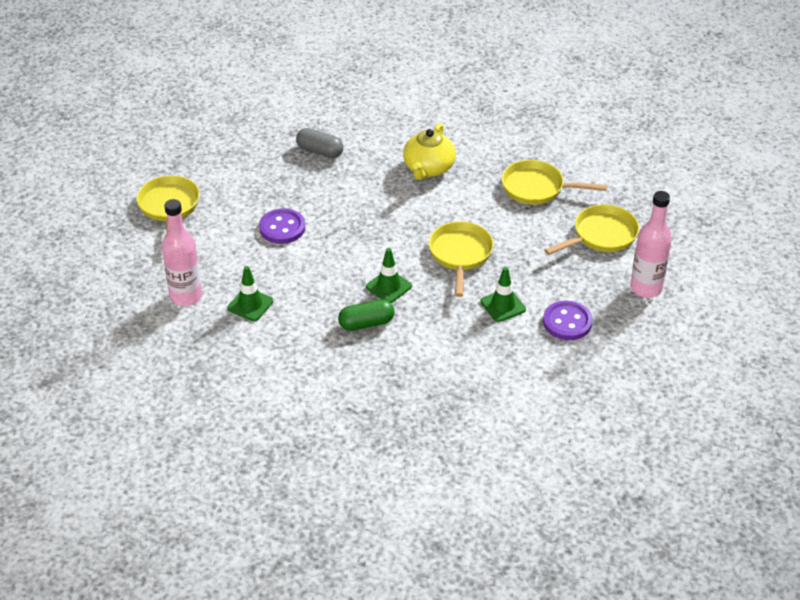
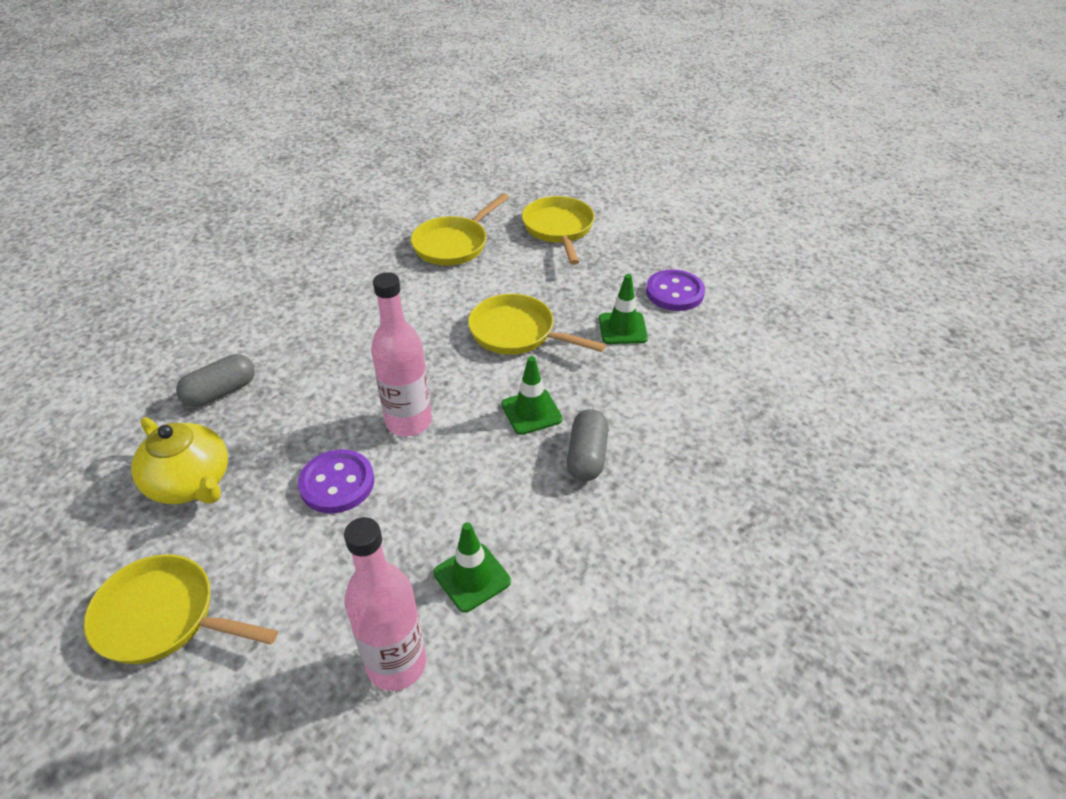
camera: 65 degrees left, 0 degrees up
green capsule [338,300,394,331] -> grey capsule [567,409,608,481]
yellow teapot [403,123,456,180] -> yellow teapot moved to [131,417,228,504]
pink bottle [630,191,672,298] -> pink bottle moved to [371,272,432,436]

